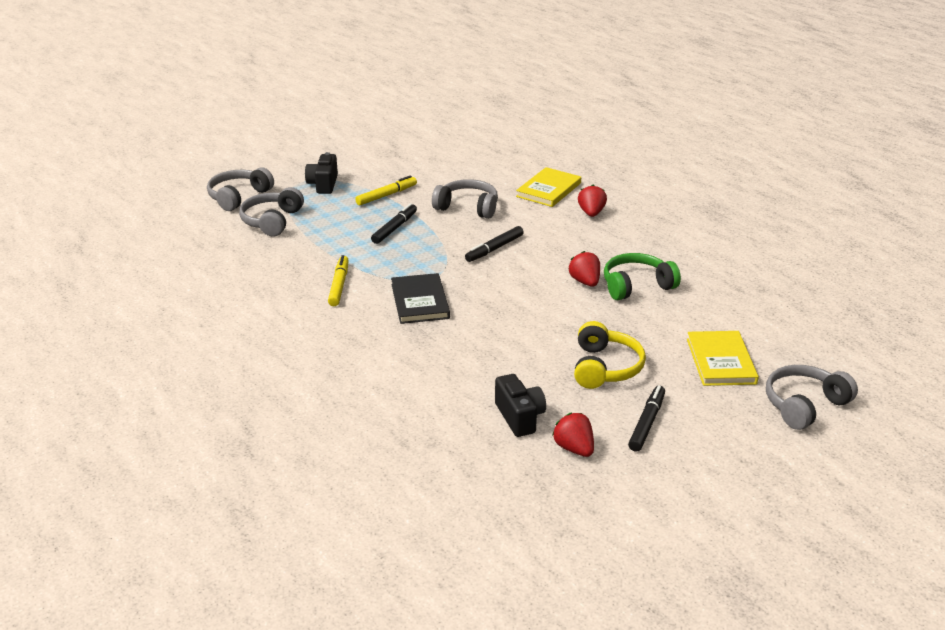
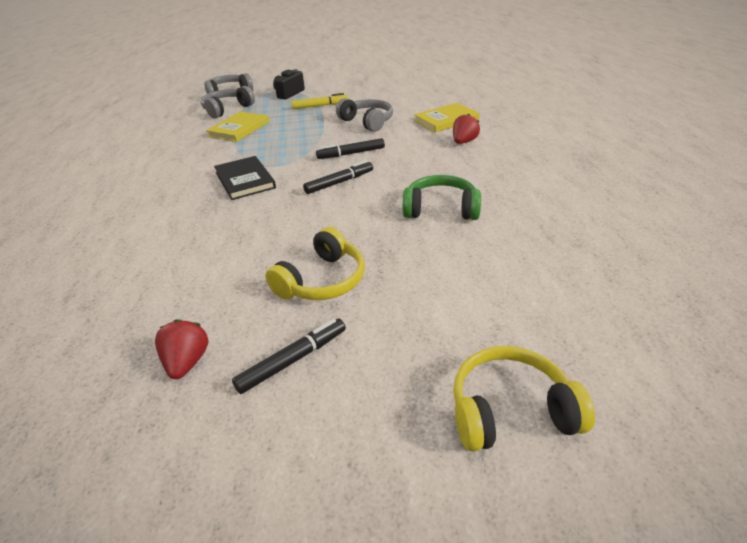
camera: 30 degrees right, 5 degrees up
yellow marker [328,255,349,306] -> none
black marker [371,203,417,244] -> black marker moved to [303,160,373,194]
black book [391,273,450,324] -> black book turned 45 degrees counterclockwise [214,156,276,200]
black camera [495,374,546,437] -> none
red strawberry [569,251,600,287] -> none
yellow book [687,331,759,386] -> yellow book moved to [206,111,269,142]
grey headphones [766,365,858,430] -> yellow headphones [453,346,595,452]

